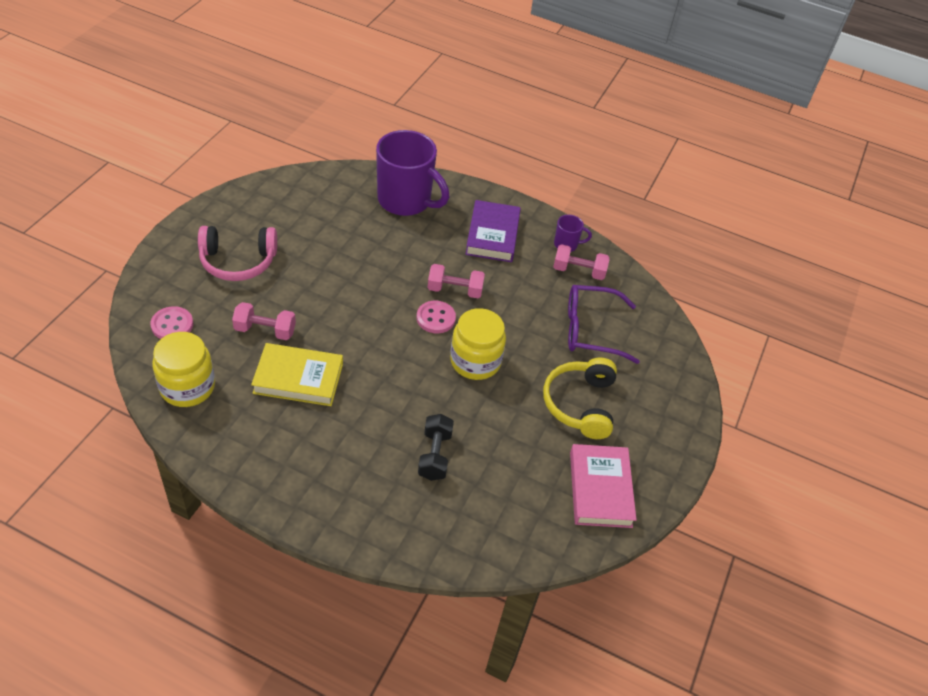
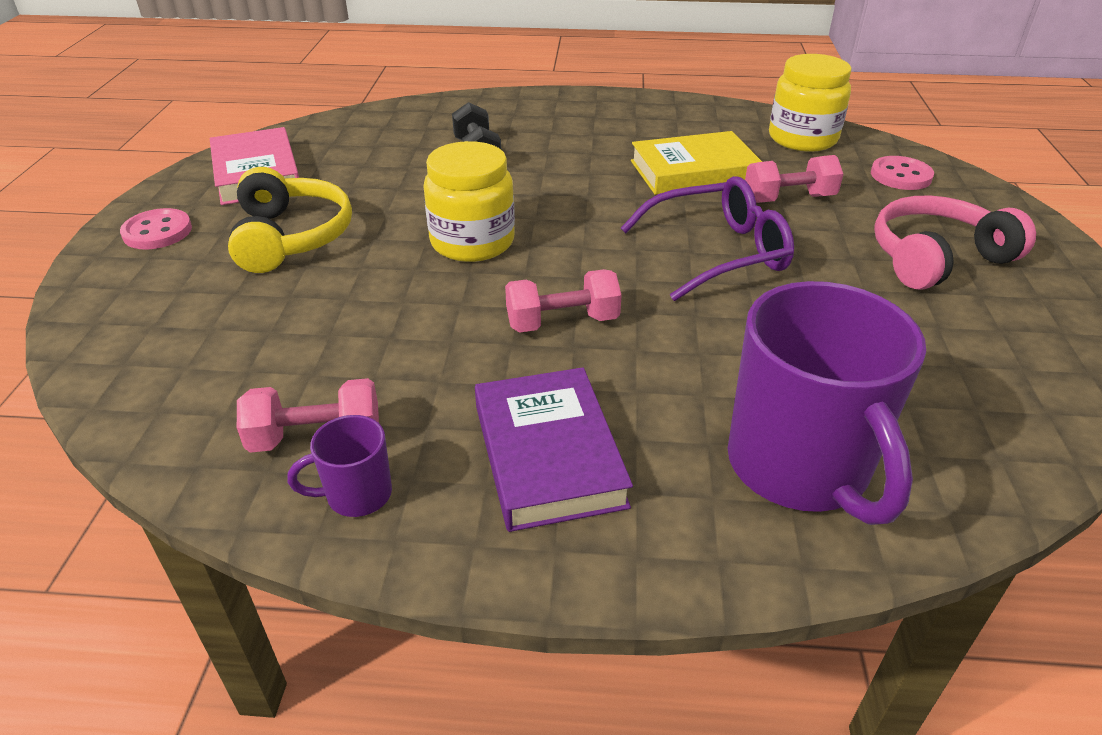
camera: 165 degrees right, 10 degrees down
purple mug [376,130,449,216] -> purple mug turned 120 degrees counterclockwise [727,281,926,525]
pink button [417,301,456,333] -> pink button moved to [120,208,192,249]
purple glasses [568,285,640,364] -> purple glasses moved to [621,176,794,301]

